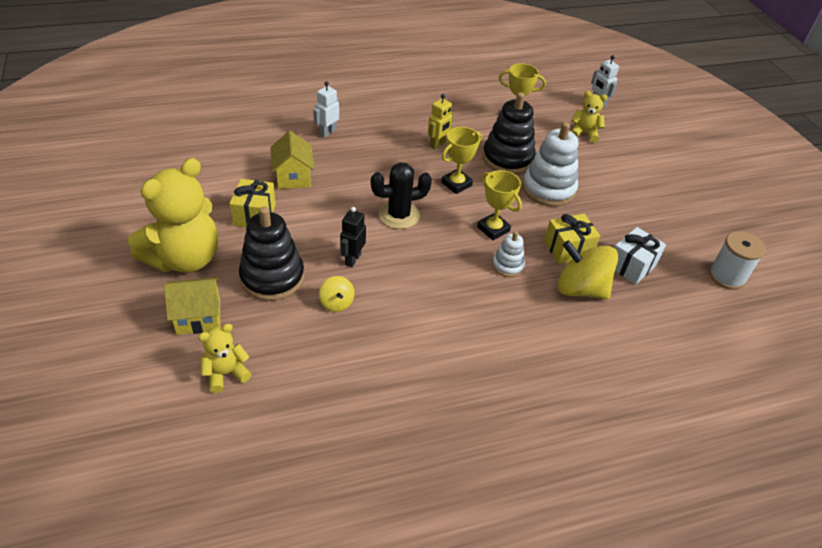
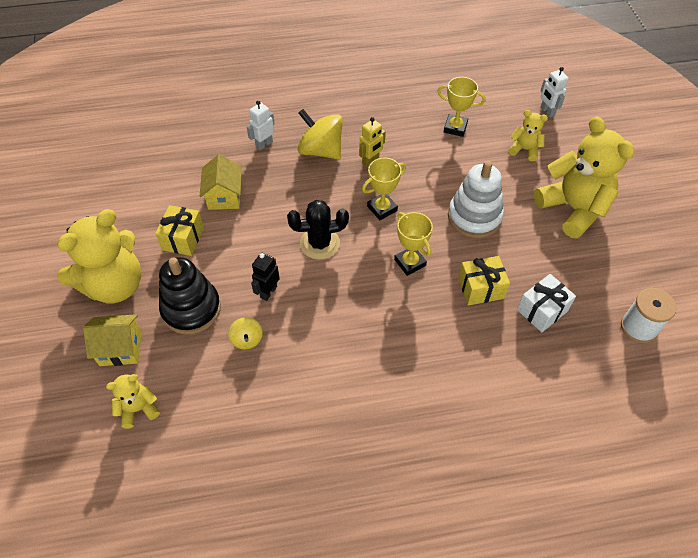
camera: 10 degrees right, 10 degrees up
black stacking toy [482,92,536,175] -> none
white stacking toy [492,231,525,277] -> none
yellow spinning top [557,240,618,300] -> yellow spinning top moved to [298,109,343,159]
none -> yellow teddy bear [534,116,634,239]

